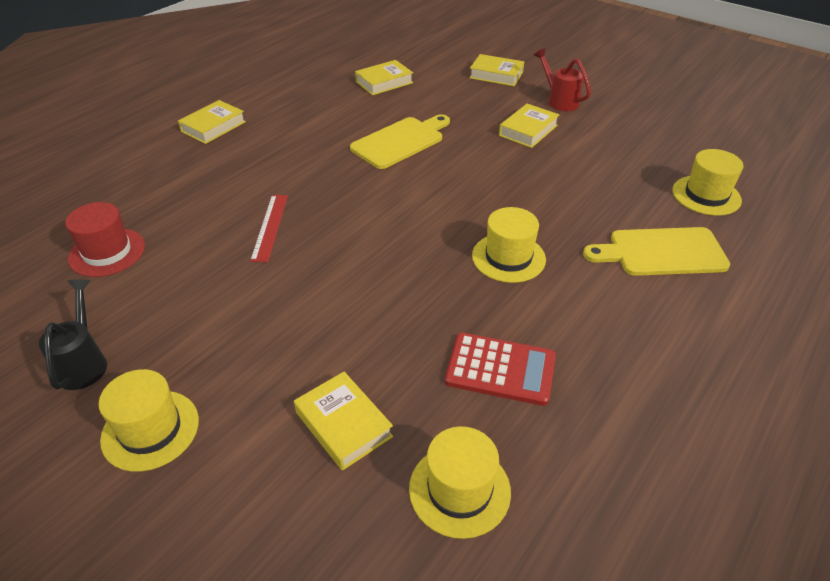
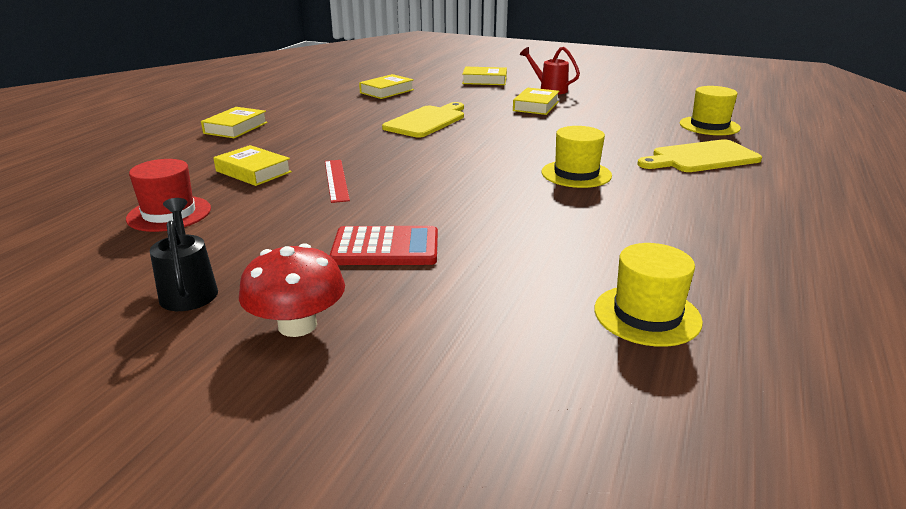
camera: 15 degrees left, 15 degrees down
yellow hat [99,369,199,472] -> red mushroom [239,243,345,337]
yellow book [294,372,393,471] -> yellow book moved to [213,145,292,186]
red calculator [445,333,556,406] -> red calculator moved to [329,226,438,265]

